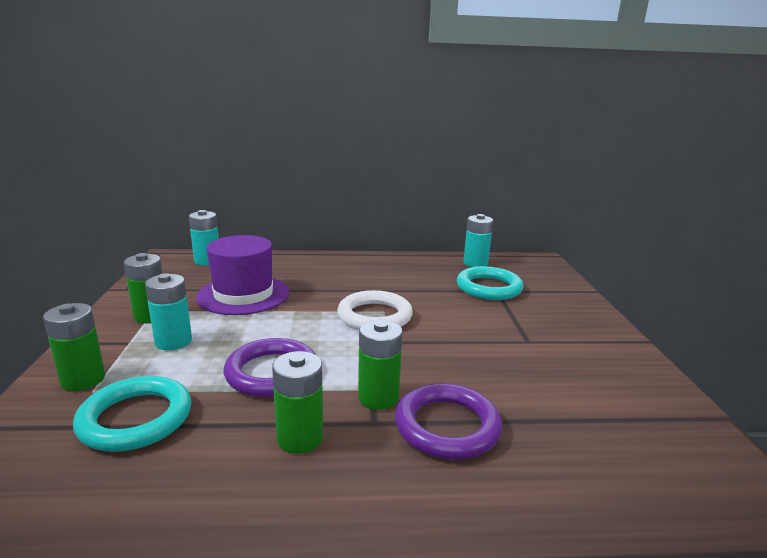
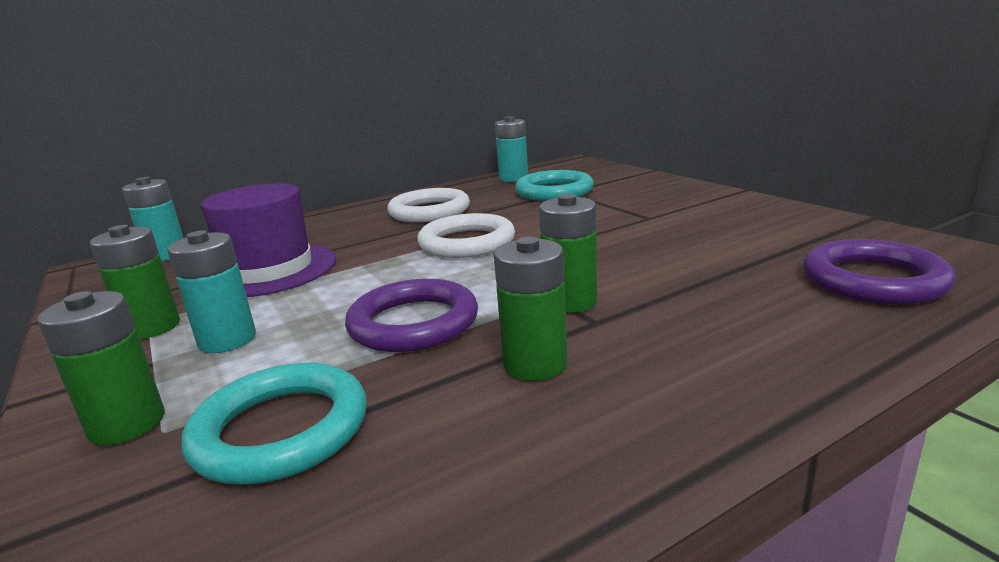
camera: 25 degrees left, 0 degrees up
purple ring [395,383,502,460] -> purple ring moved to [803,239,956,304]
none -> white ring [387,188,470,222]

